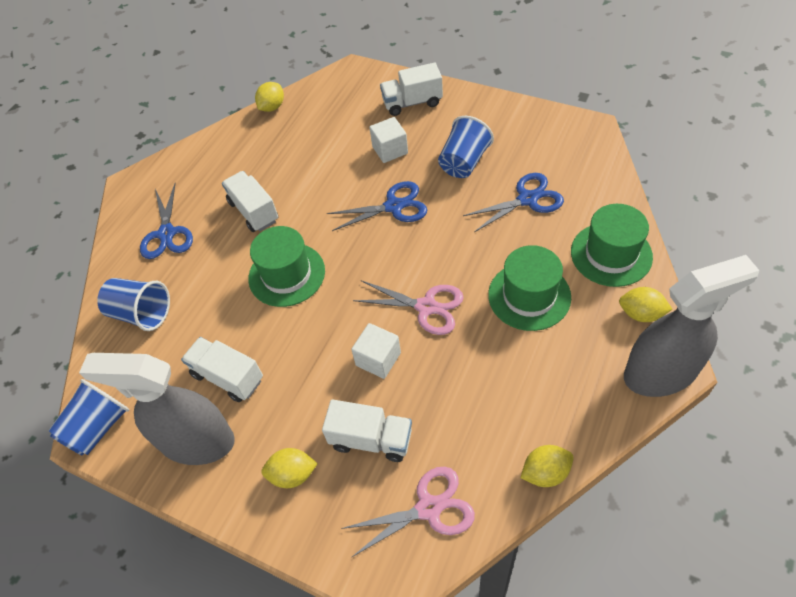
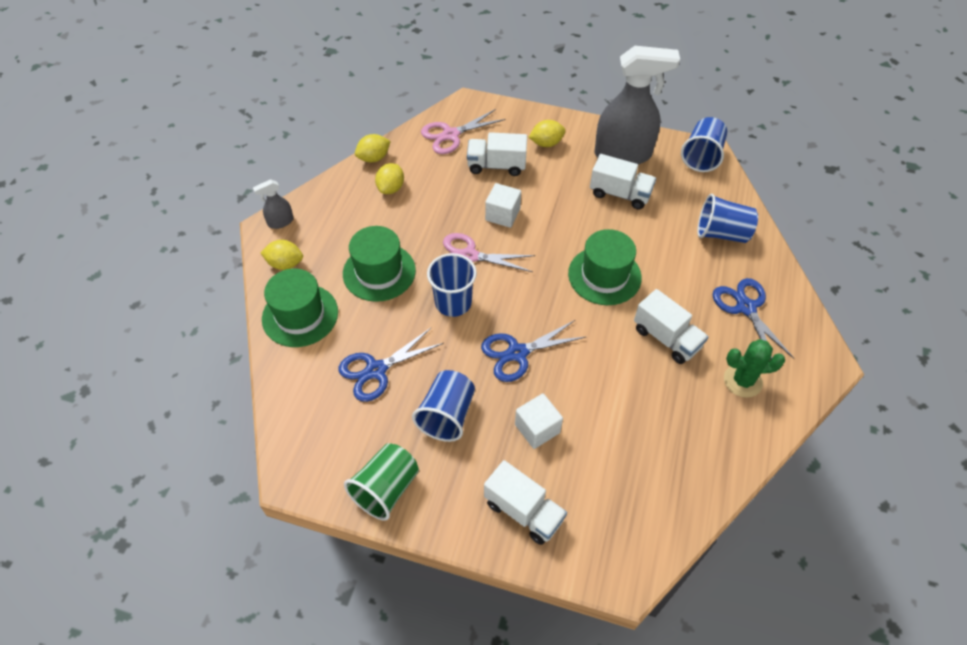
camera: 165 degrees right, 0 degrees up
yellow lemon [255,82,284,112] -> yellow lemon moved to [375,163,404,194]
white truck [380,63,443,116] -> white truck turned 60 degrees clockwise [484,460,567,545]
grey spray bottle [624,255,760,397] -> grey spray bottle [253,179,294,229], size x0.43
none -> green cup [344,443,419,520]
none -> blue cup [427,253,477,317]
none -> green cactus [724,339,785,398]

